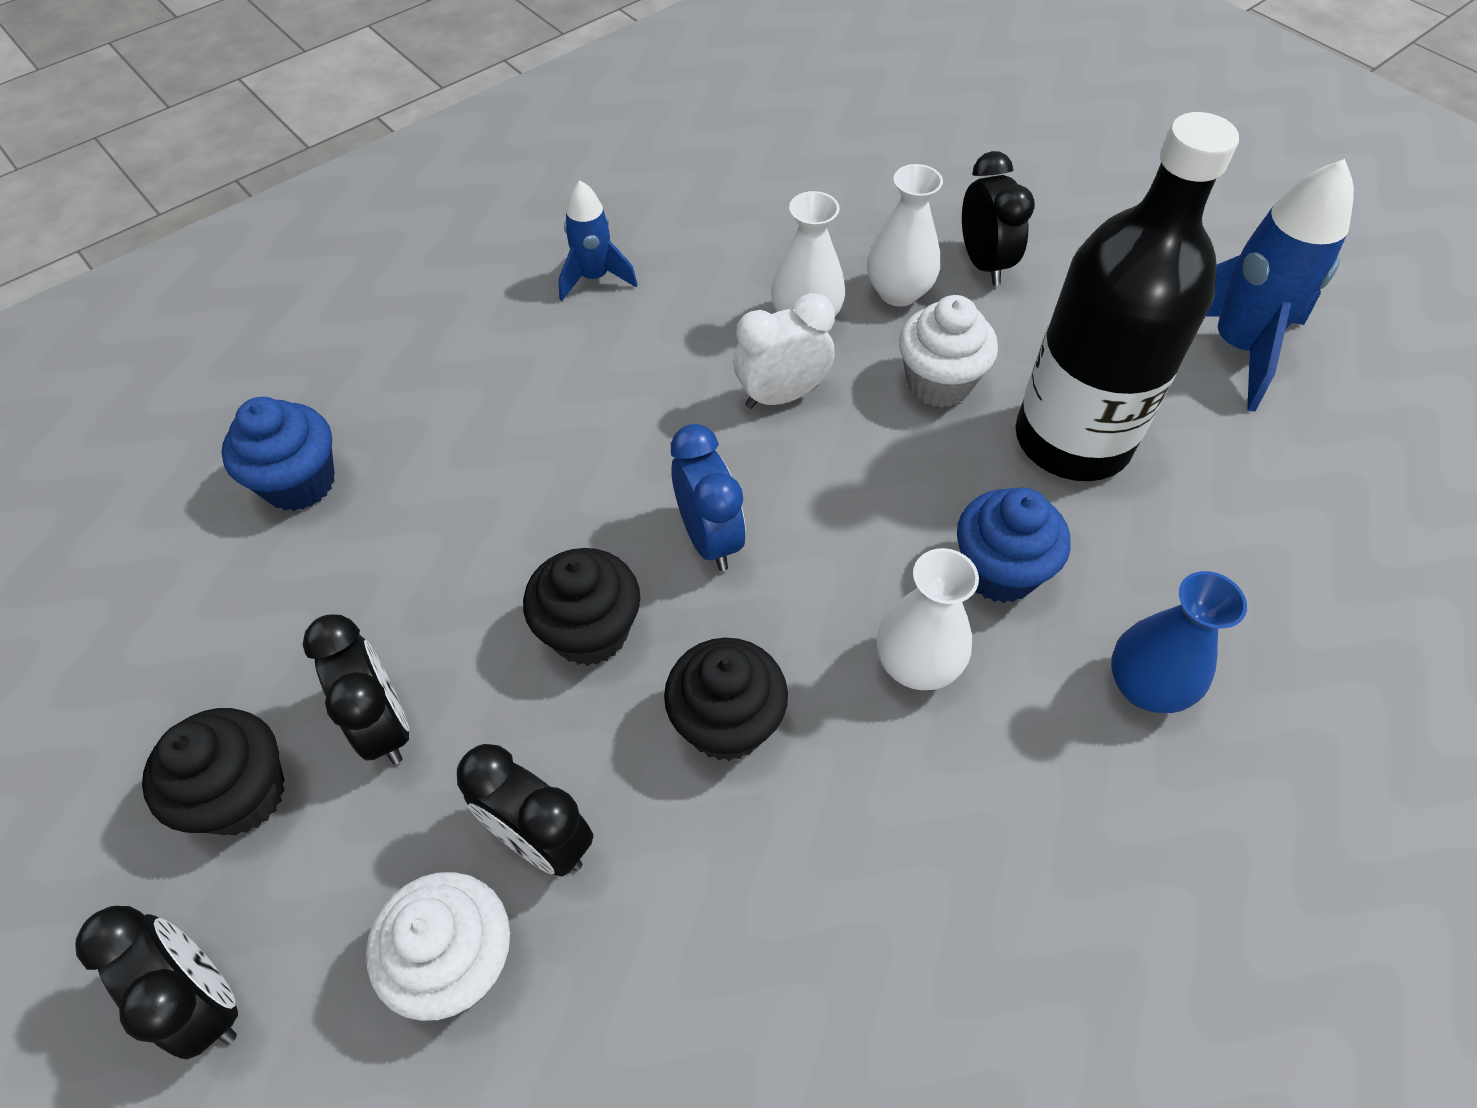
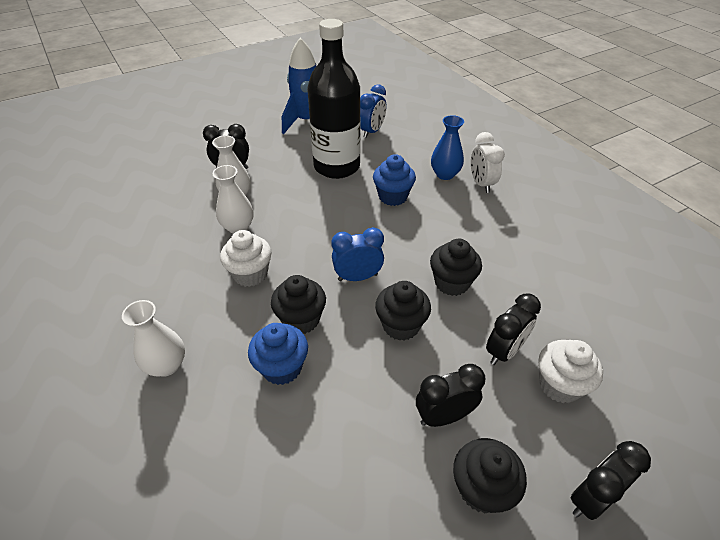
camera: 80 degrees left, 10 degrees down
blue cupcake [221,397,335,511] -> blue cupcake moved to [248,323,308,385]
blue rocket [558,181,638,301] -> none
white clock [733,293,835,409] -> white clock moved to [471,132,505,193]
white vase [877,548,979,690] -> white vase moved to [122,300,185,377]
white cupcake [899,295,998,408] -> white cupcake moved to [220,230,272,287]
none -> black cupcake [271,275,326,334]
none -> blue clock [360,84,386,138]

